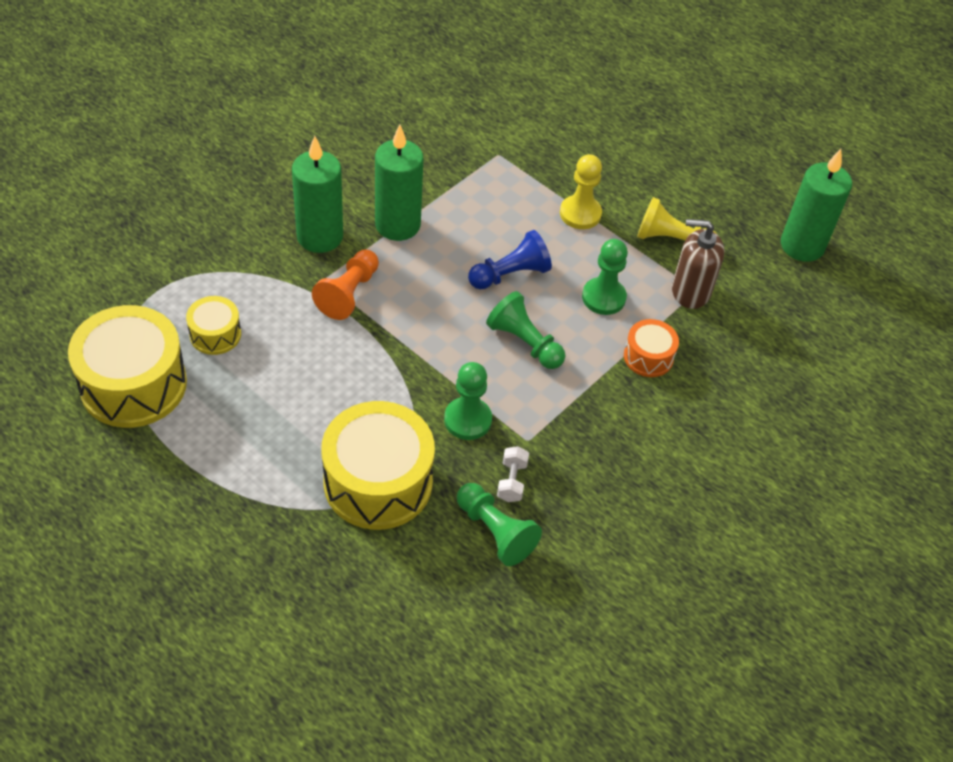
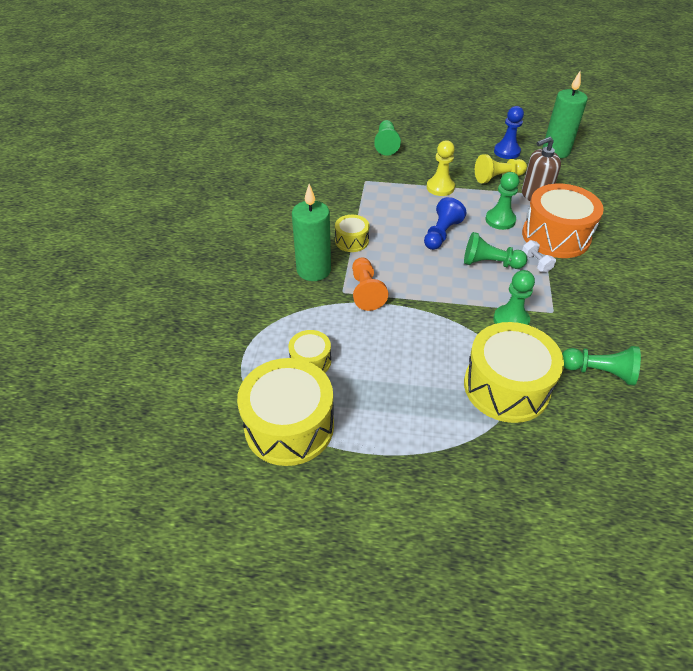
camera: 30 degrees left, 5 degrees down
green candle [375,125,423,241] -> yellow drum [335,215,369,252]
white dumbbell [497,446,529,502] -> white dumbbell moved to [522,240,556,272]
orange drum [624,319,679,377] -> orange drum [522,184,604,258], size x1.98
none -> green pawn [374,120,401,156]
none -> blue pawn [494,106,524,159]

